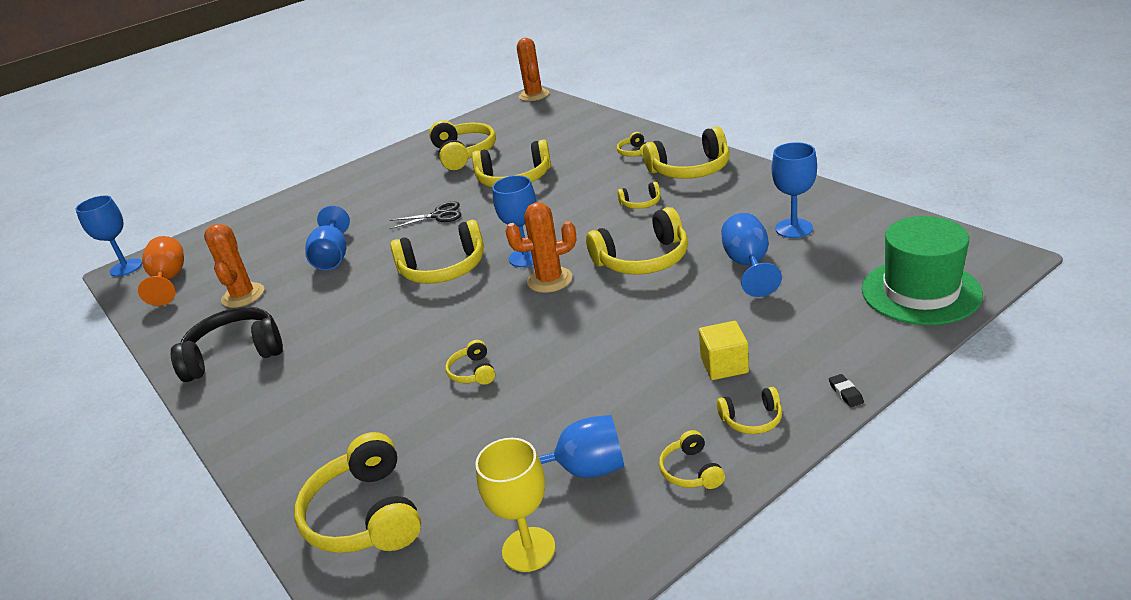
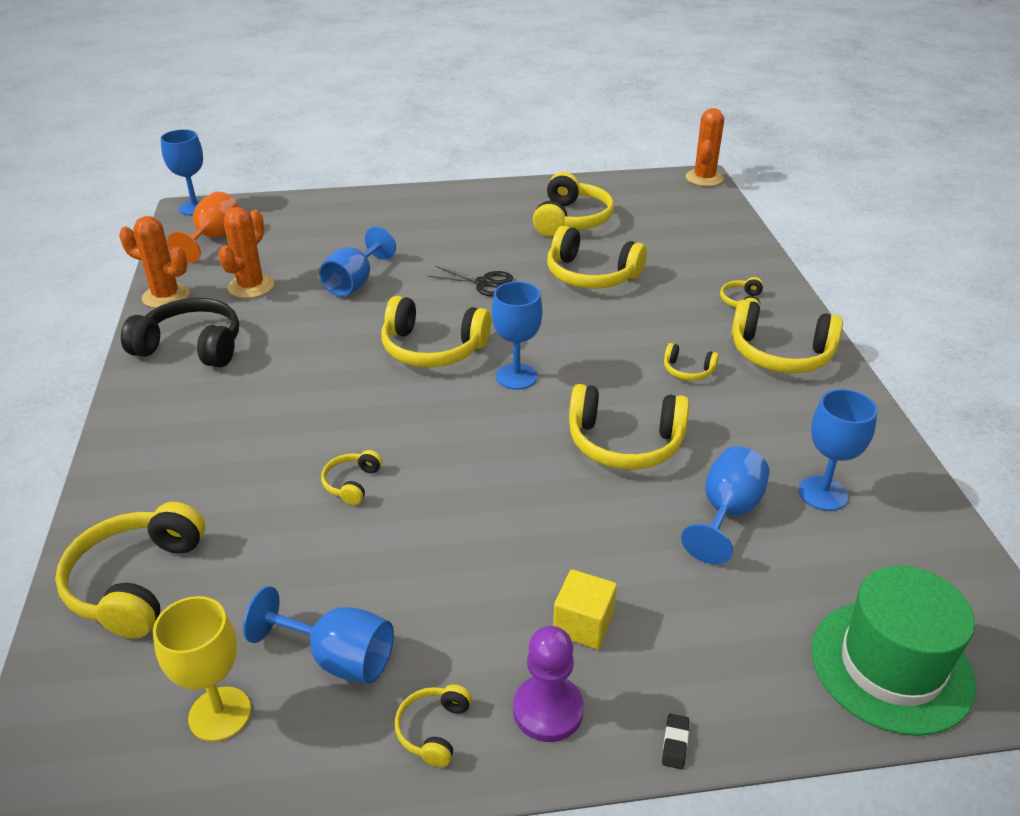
camera: 25 degrees right, 5 degrees up
orange cactus [505,202,576,293] -> orange cactus moved to [119,216,190,308]
yellow headphones [717,387,782,434] -> purple pawn [513,626,584,742]

